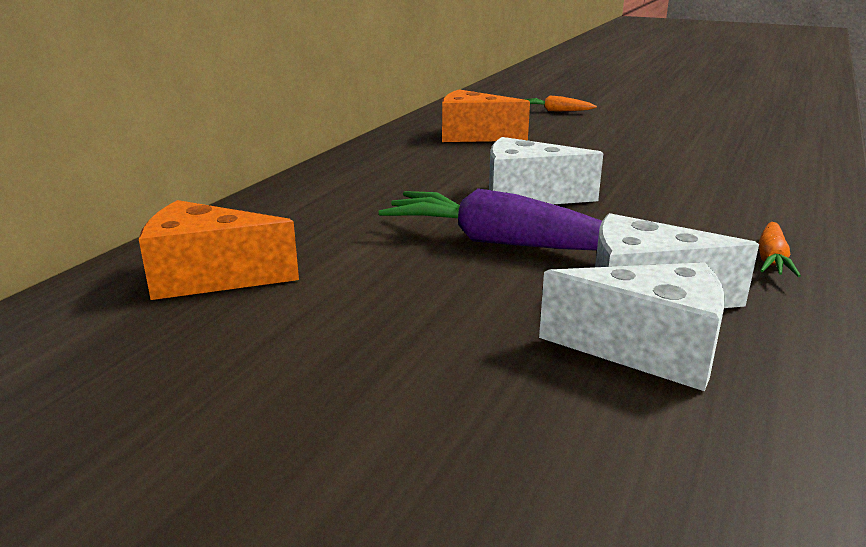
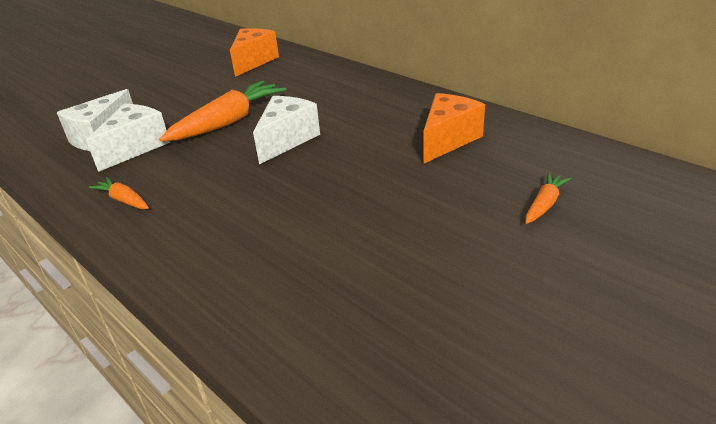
camera: 110 degrees right, 10 degrees up
purple carrot [379,188,602,251] -> orange carrot [159,80,286,142]

